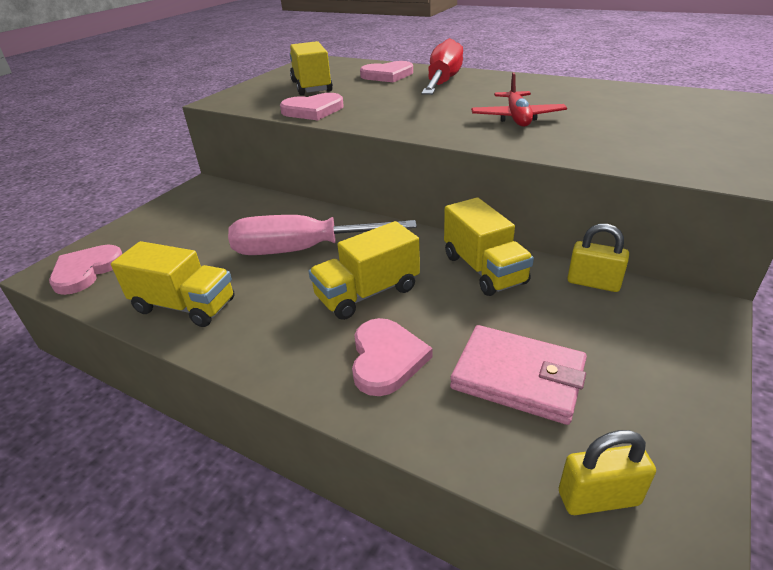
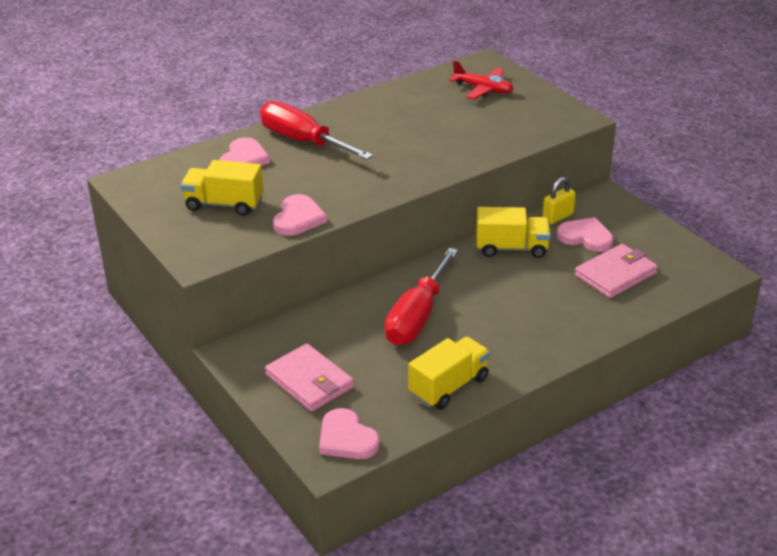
camera: 65 degrees left, 0 degrees up
pink screwdriver [228,215,417,255] -> red screwdriver [385,248,458,345]
yellow truck [309,221,420,320] -> none
pink heart [352,318,433,396] -> pink heart moved to [556,217,614,252]
red plane [471,72,567,127] -> red plane moved to [449,60,513,99]
yellow padlock [559,430,656,515] -> none
none -> pink wallet [265,343,354,412]

